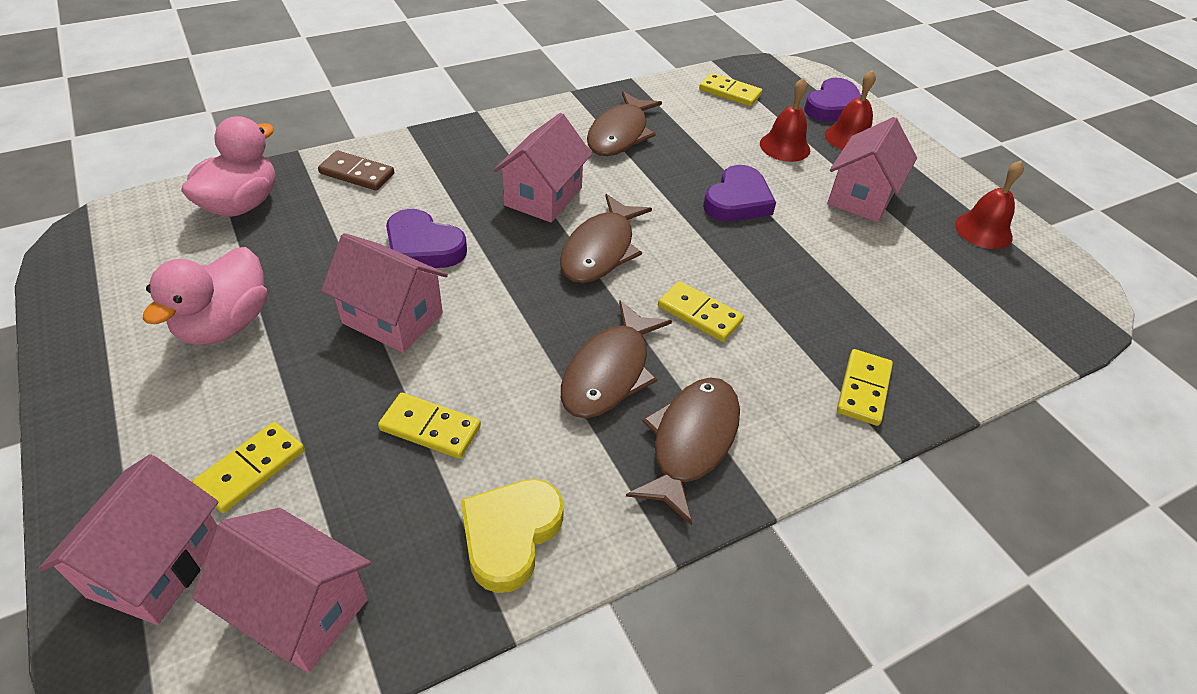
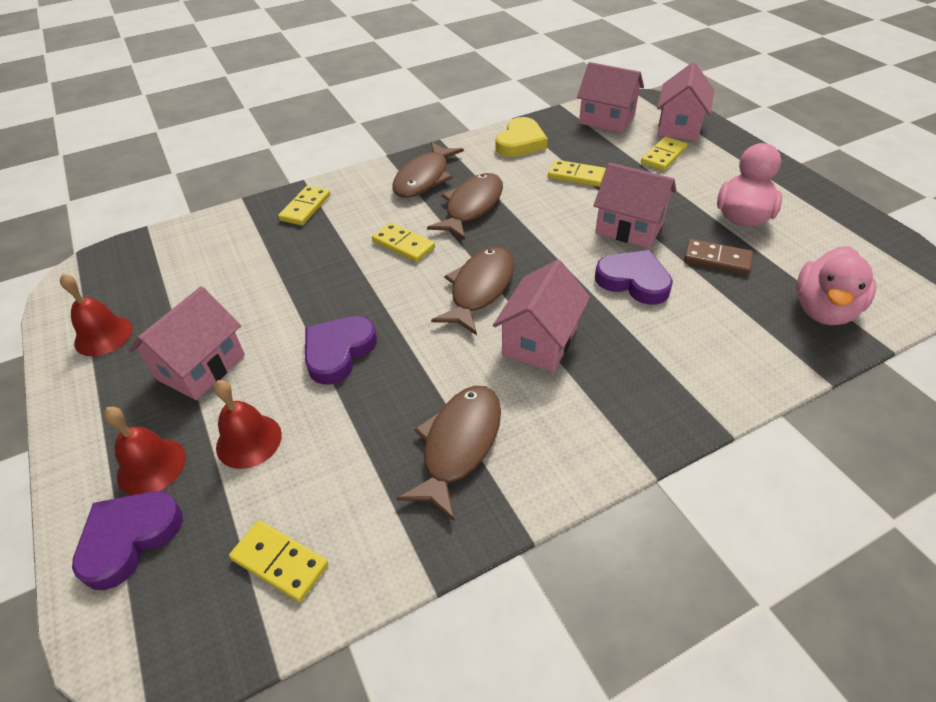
camera: 175 degrees left, 0 degrees up
brown domino [318,151,394,191] -> brown domino moved to [684,239,753,275]

